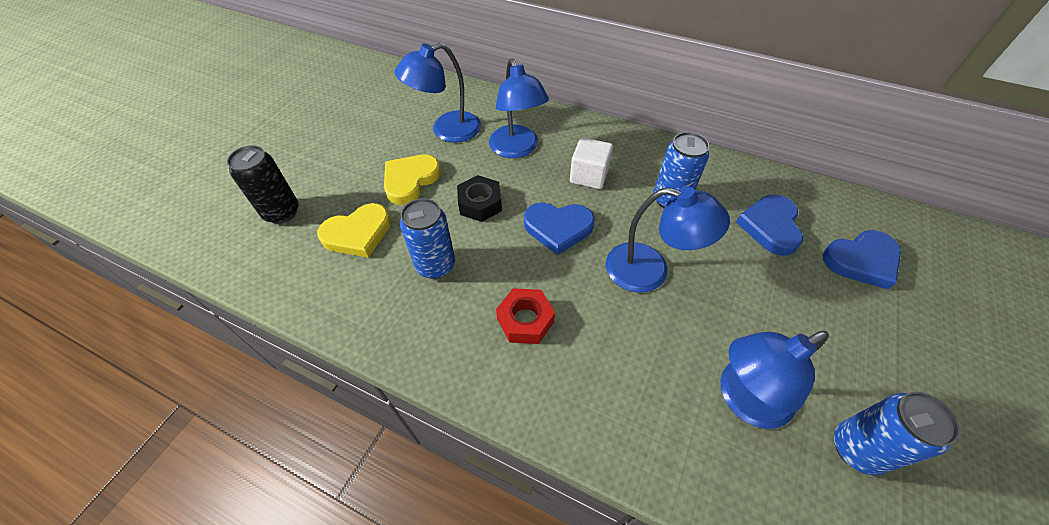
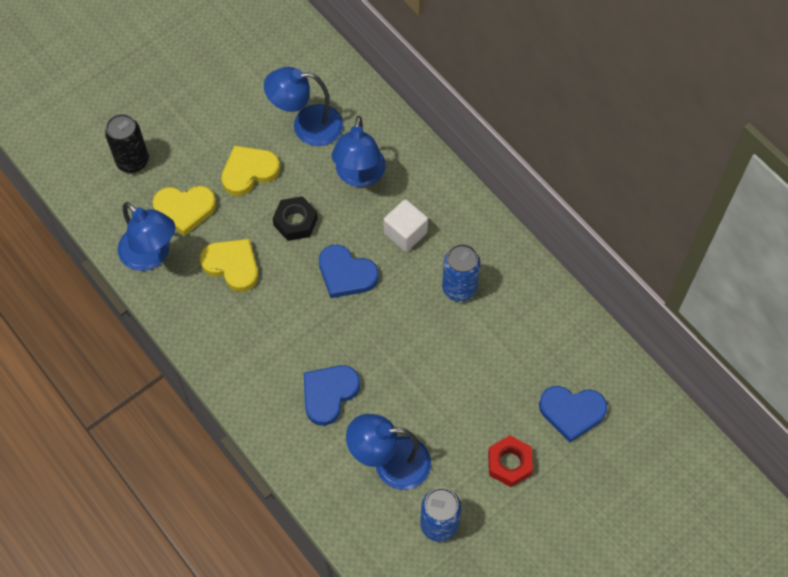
camera: 25 degrees right, 10 degrees up
blue can [400,198,455,279] -> yellow heart [200,239,258,292]
red nut [496,288,555,344] -> red nut moved to [488,435,533,487]
blue lamp [606,187,730,293] -> blue lamp moved to [118,202,175,271]
blue heart [736,195,803,256] -> blue heart moved to [304,365,360,426]

